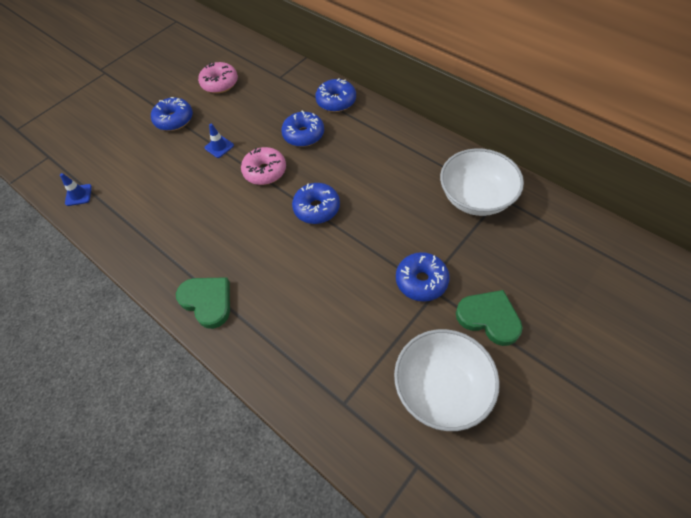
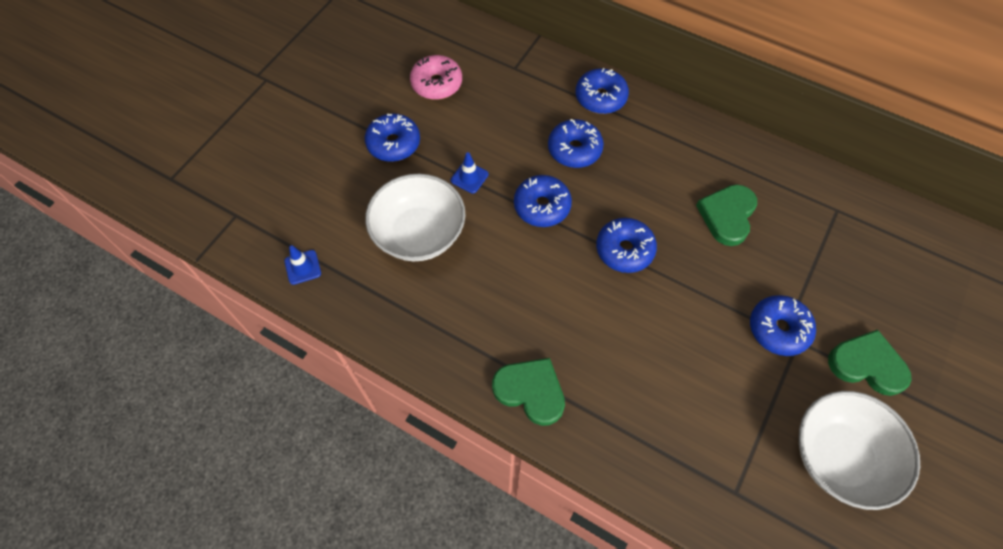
camera: 15 degrees left, 5 degrees up
pink donut [241,147,286,185] -> blue donut [514,175,572,227]
white bowl [440,148,524,216] -> white bowl moved to [365,174,465,261]
none -> green heart [696,184,757,246]

